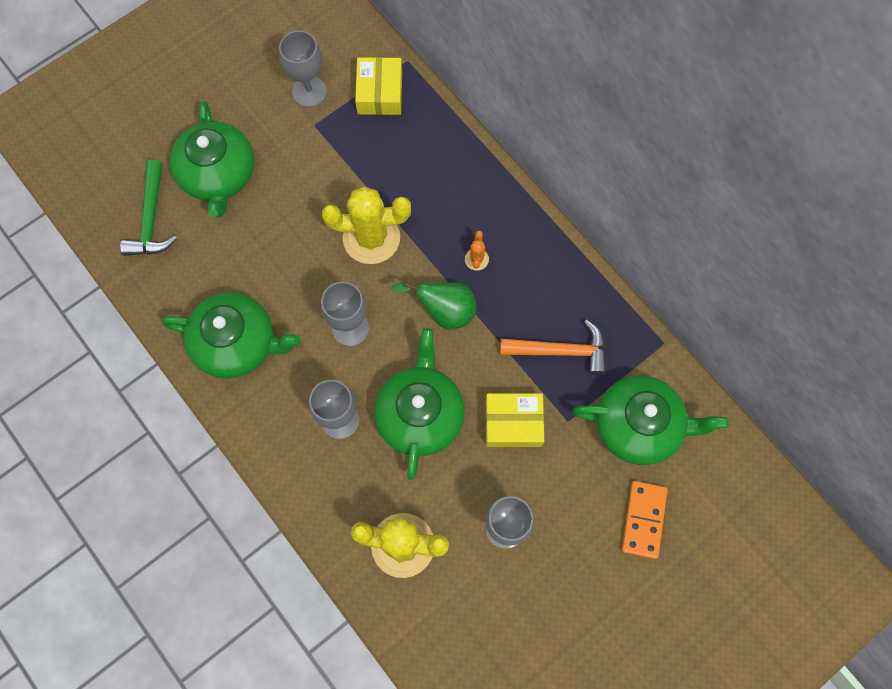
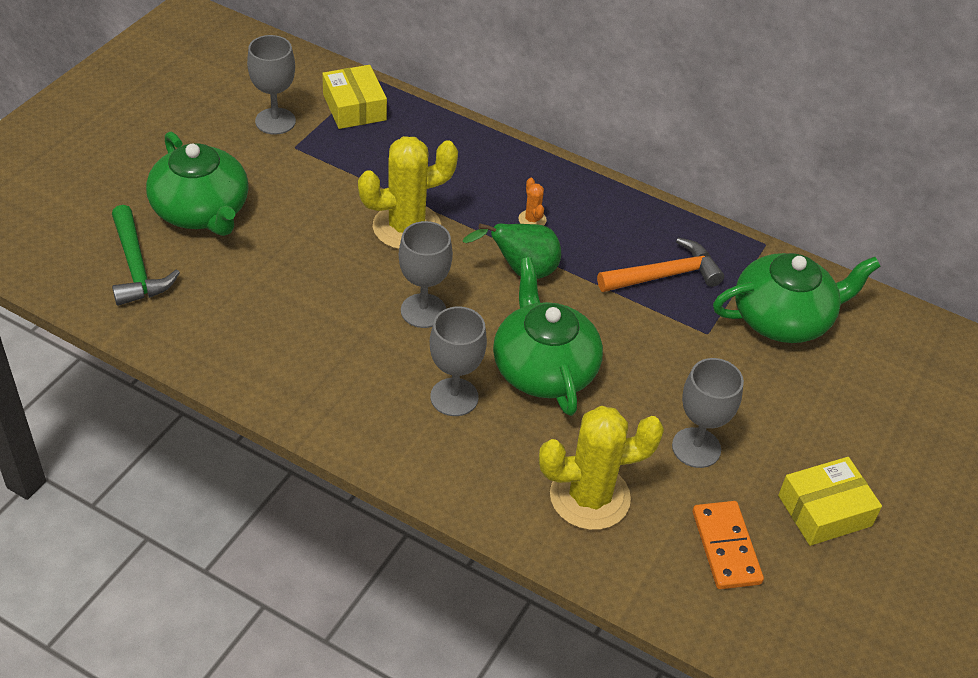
camera: 25 degrees left, 25 degrees down
green teapot [162,293,301,379] -> none
yellow box [486,393,544,447] -> yellow box moved to [778,457,882,546]
orange domino [622,481,668,559] -> orange domino moved to [692,501,764,589]

